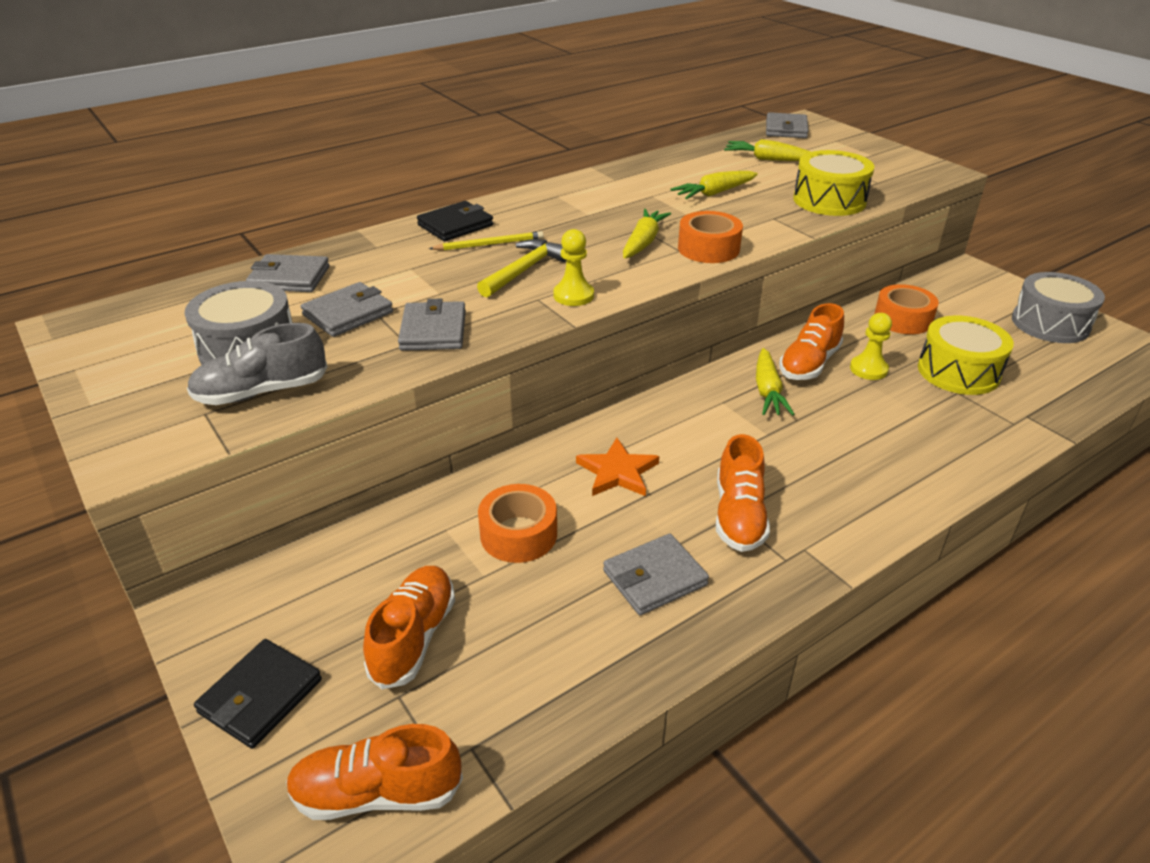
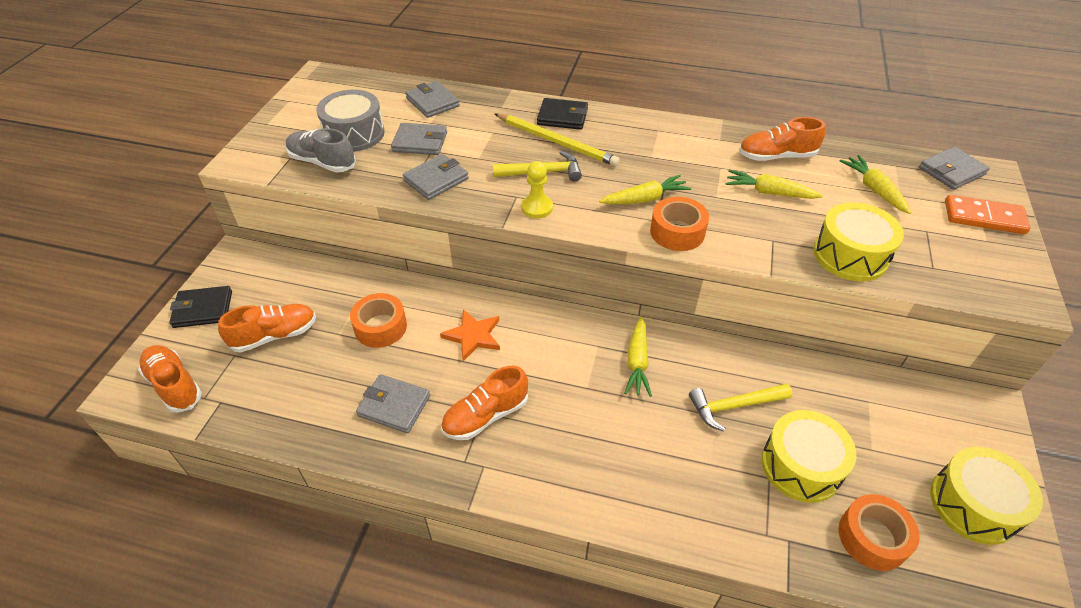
camera: 50 degrees right, 10 degrees up
yellow pencil [429,231,544,251] -> yellow pencil [495,114,620,166], size x1.65
yellow carrot [756,348,795,416] -> yellow carrot turned 45 degrees counterclockwise [624,317,652,397]
orange shoe [779,303,844,380] -> orange shoe moved to [739,117,825,161]
yellow pawn [850,313,892,380] -> yellow hammer [689,383,792,431]
orange tape [874,284,939,334] -> orange tape moved to [839,494,920,571]
grey drum [1012,272,1105,343] -> yellow drum [930,447,1043,545]
none -> orange domino [945,195,1031,234]

